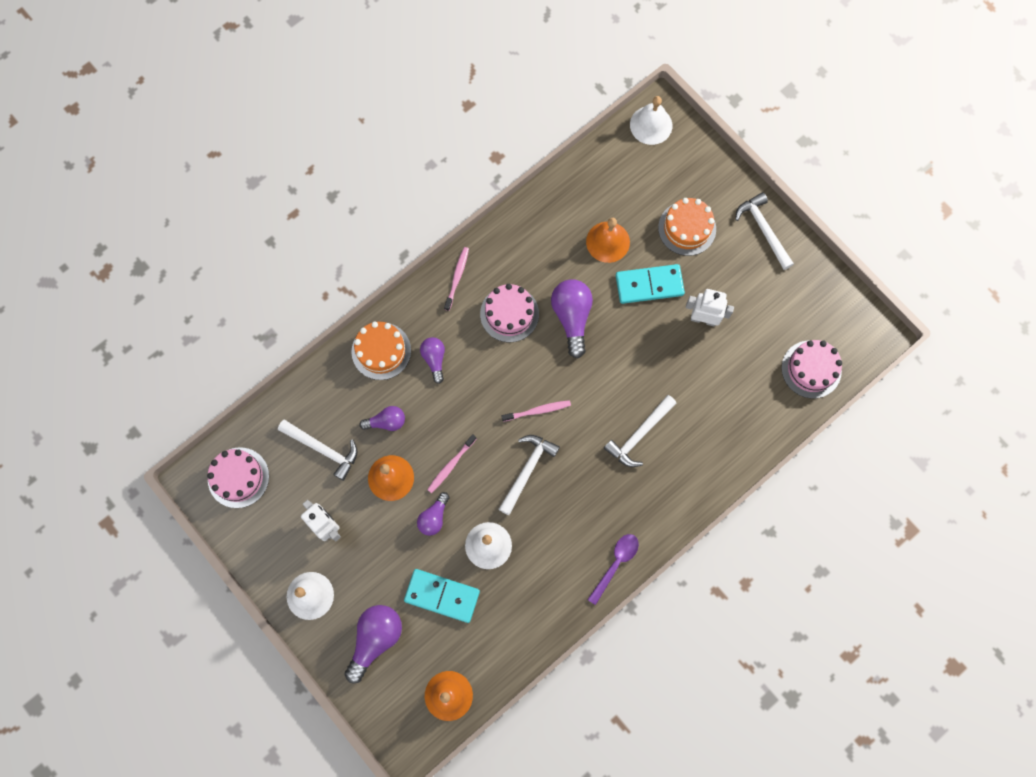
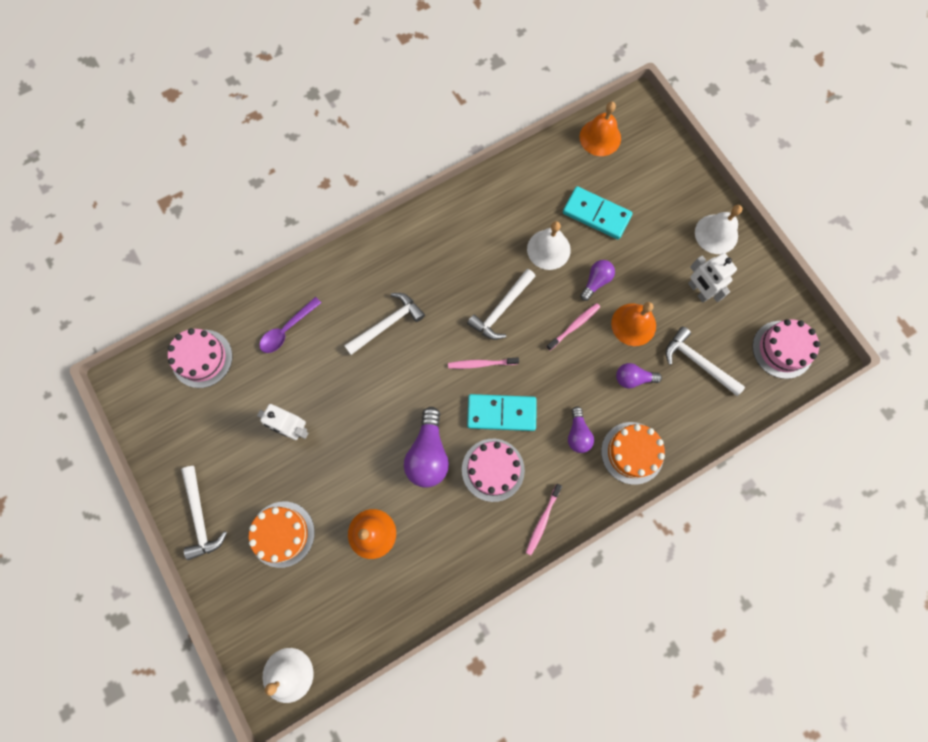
camera: 170 degrees left, 0 degrees up
purple light bulb [344,605,402,684] -> none
purple spoon [587,534,639,605] -> purple spoon moved to [259,297,321,353]
turquoise domino [616,264,685,304] -> turquoise domino moved to [467,394,537,431]

